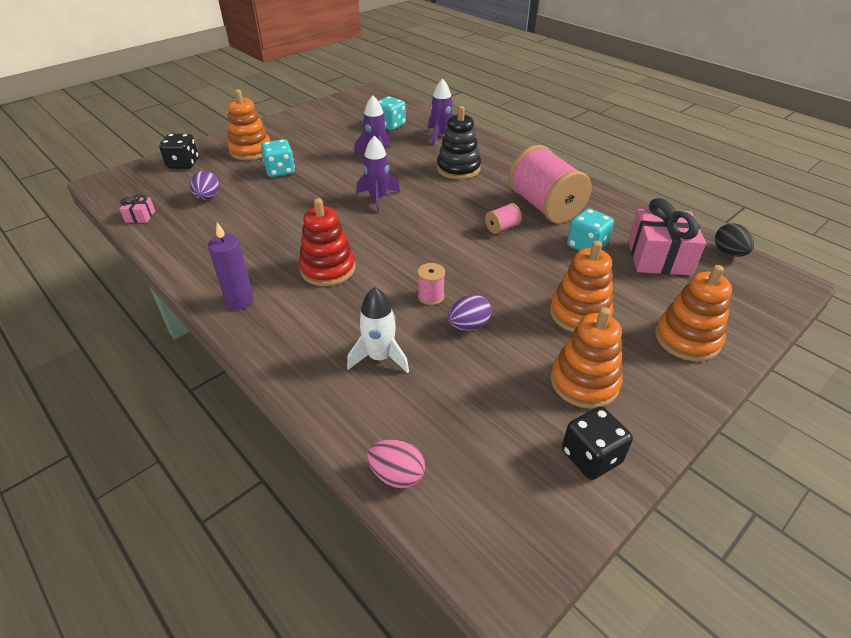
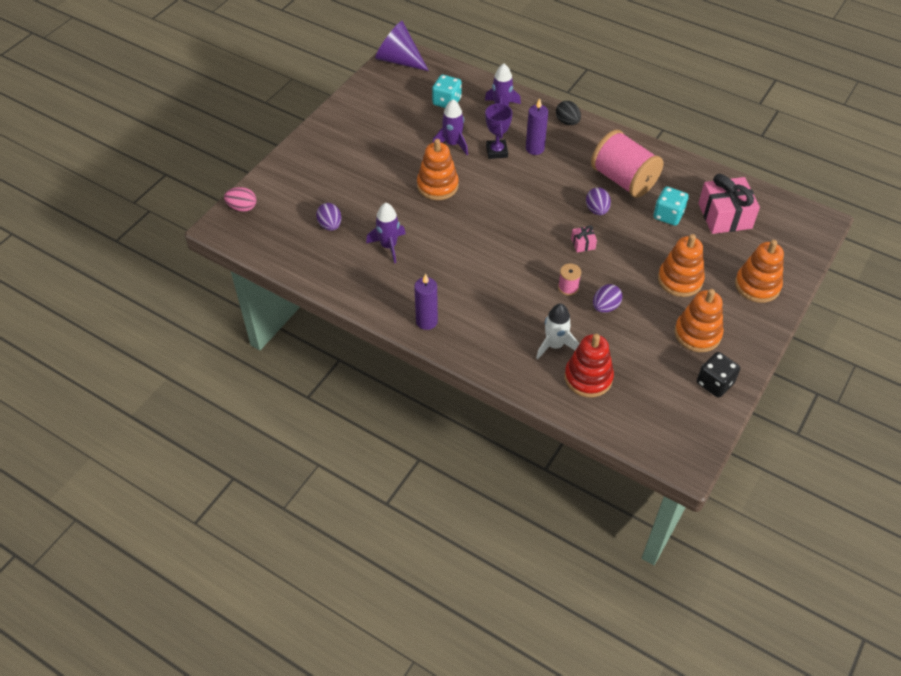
camera: 15 degrees left, 10 degrees up
pink gift [120,194,155,223] -> pink gift moved to [571,225,597,252]
black dice [159,134,199,169] -> none
orange stacking toy [228,89,271,160] -> orange stacking toy moved to [417,139,459,200]
turquoise dice [261,139,295,177] -> none
red stacking toy [299,198,356,286] -> red stacking toy moved to [564,334,614,397]
purple rocket [356,136,400,213] -> purple rocket moved to [366,203,406,263]
pink egg [367,439,425,488] -> pink egg moved to [224,187,257,212]
black stacking toy [437,106,481,180] -> purple candle [526,98,548,155]
pink spool [485,203,522,234] -> purple egg [586,187,611,215]
black egg [715,224,754,257] -> black egg moved to [556,101,581,125]
none -> purple cone [375,21,429,71]
none -> purple trophy [485,103,513,159]

